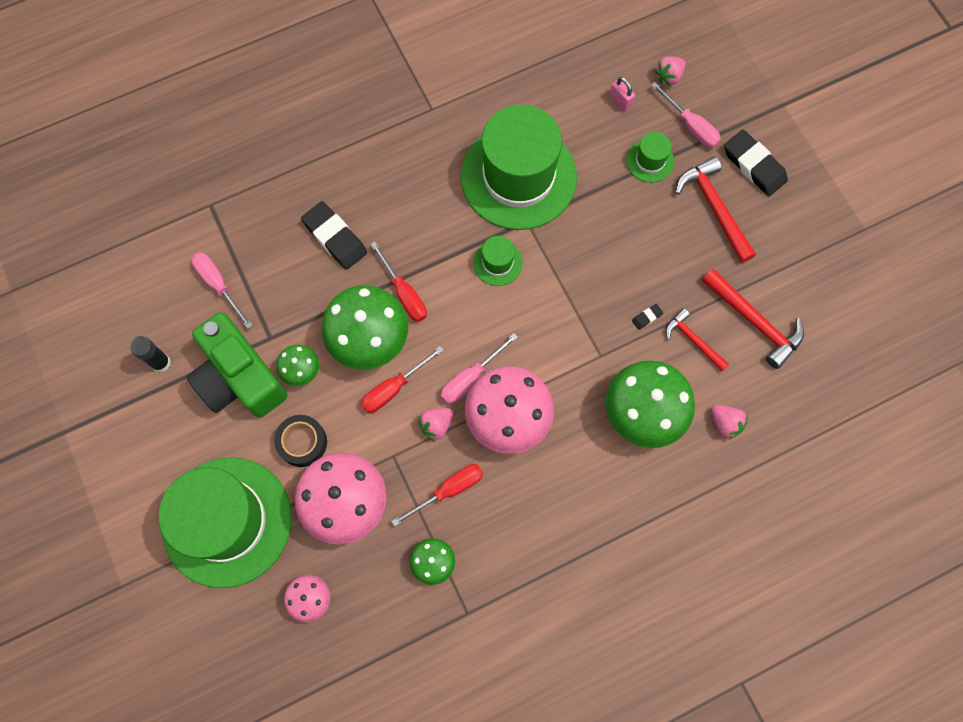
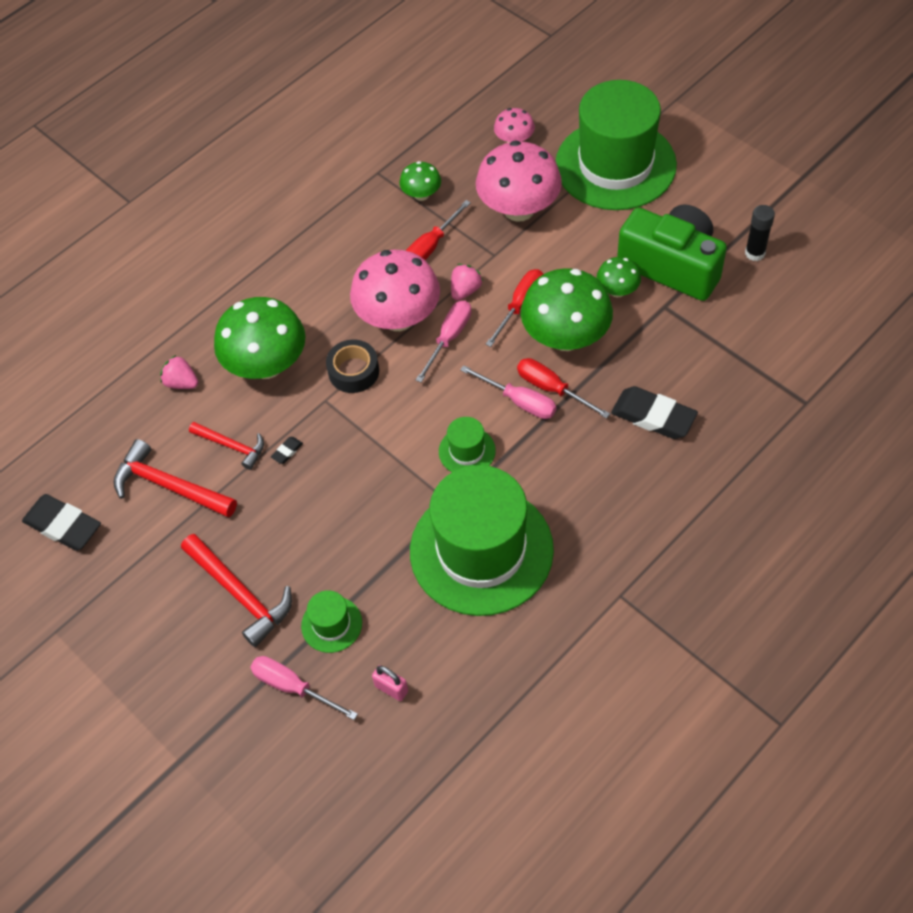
camera: 165 degrees right, 15 degrees down
pink screwdriver [191,252,253,329] -> pink screwdriver moved to [460,365,556,419]
black tape [274,415,327,467] -> black tape moved to [326,340,379,393]
pink strawberry [654,57,686,86] -> none
black eraser [724,130,788,196] -> black eraser moved to [22,494,101,551]

